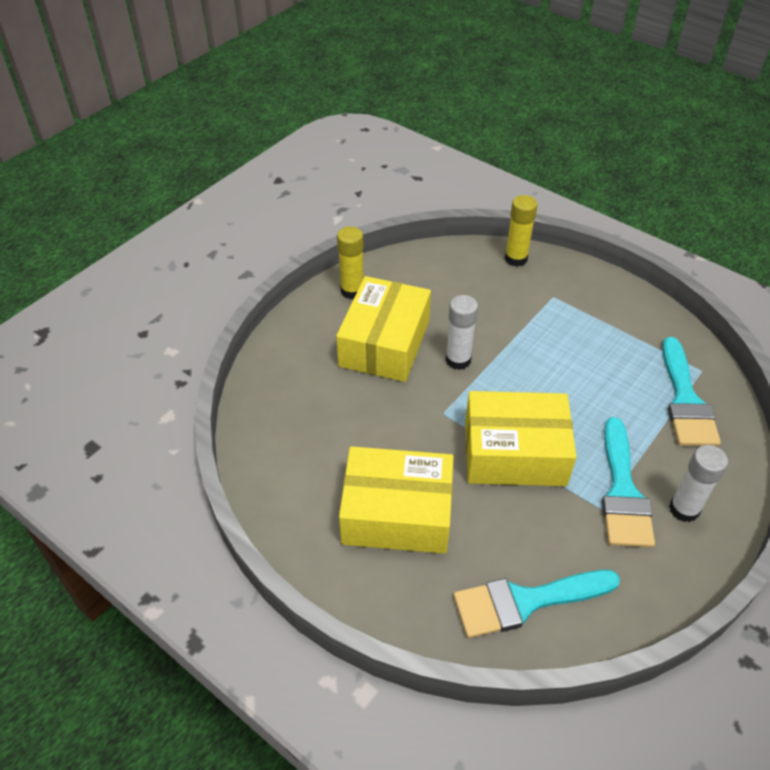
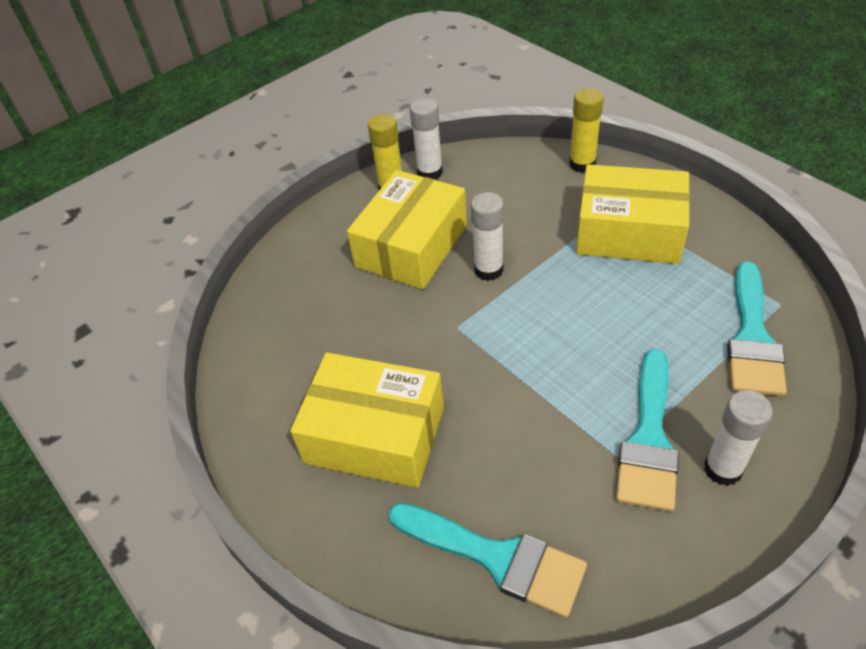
camera: 15 degrees right, 0 degrees up
turquoise brush [454,570,620,638] -> turquoise brush turned 150 degrees counterclockwise [388,503,587,618]
yellow box [465,391,577,486] -> yellow box moved to [576,164,690,264]
none -> white glue stick [409,98,443,179]

